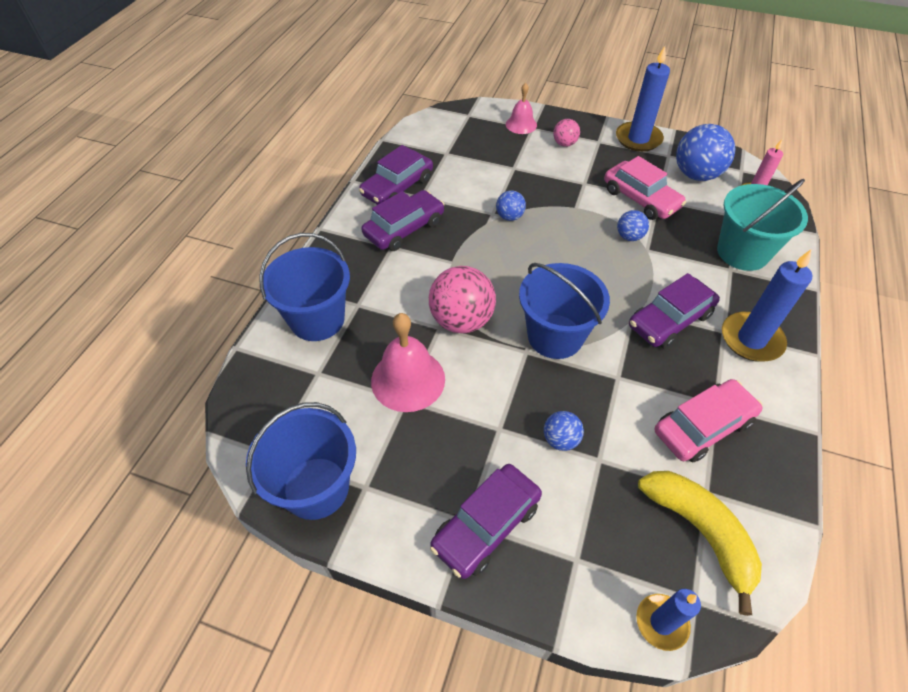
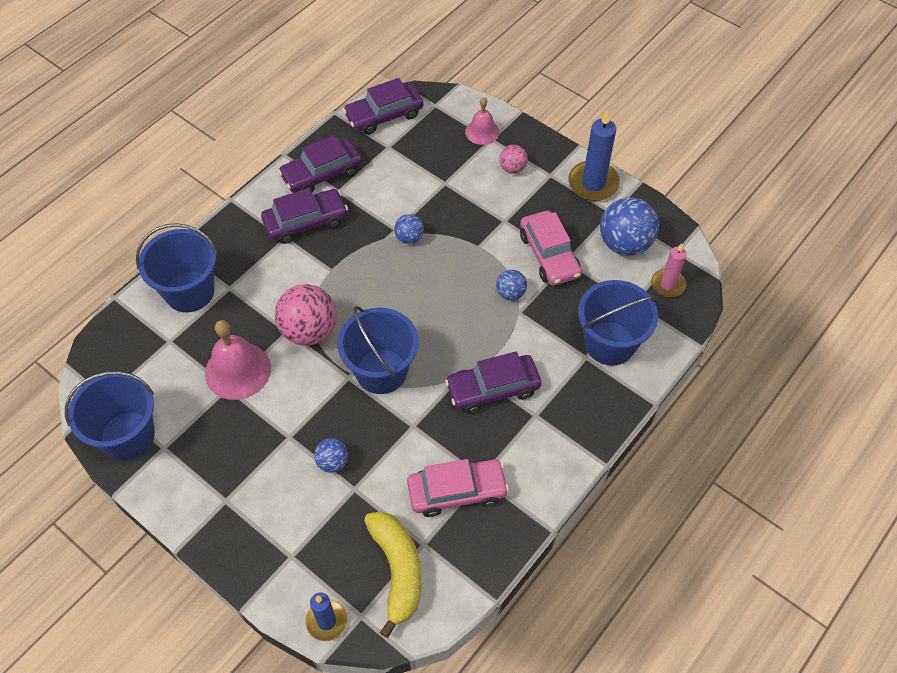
camera: 20 degrees right, 5 degrees up
purple car [430,464,542,579] -> purple car moved to [343,78,423,135]
turquoise bucket [717,179,808,271] -> blue bucket [578,280,658,366]
blue candle [722,249,812,362] -> none

